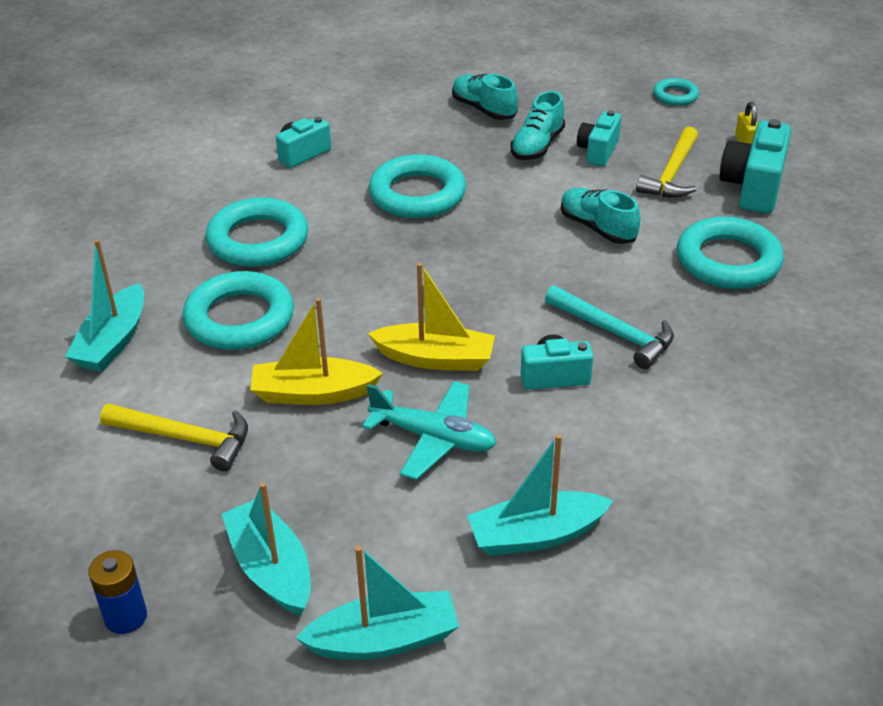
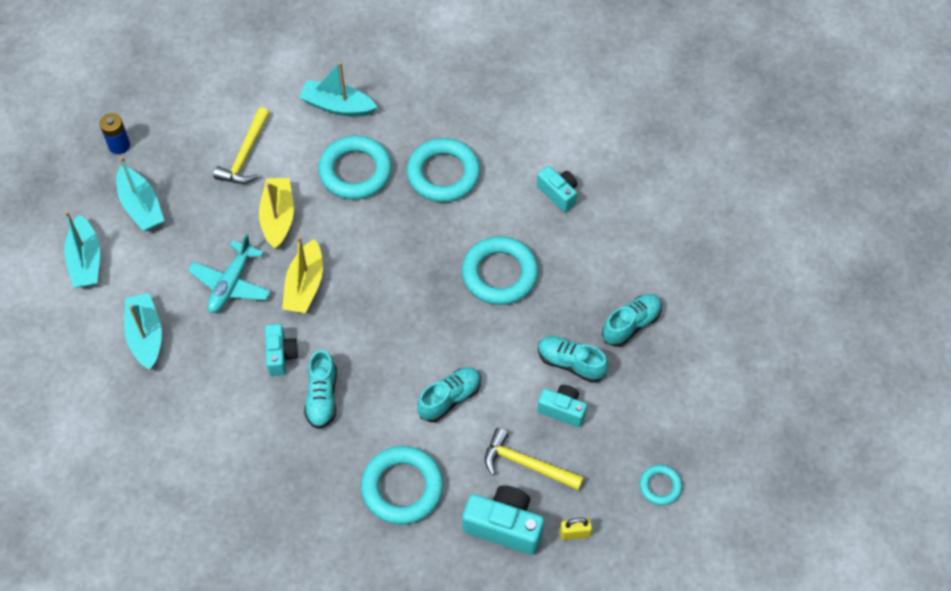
camera: 90 degrees right, 20 degrees up
turquoise boat [222,482,311,616] -> turquoise boat turned 90 degrees clockwise [116,156,164,231]
turquoise hammer [545,286,674,369] -> turquoise shoe [304,350,337,429]

